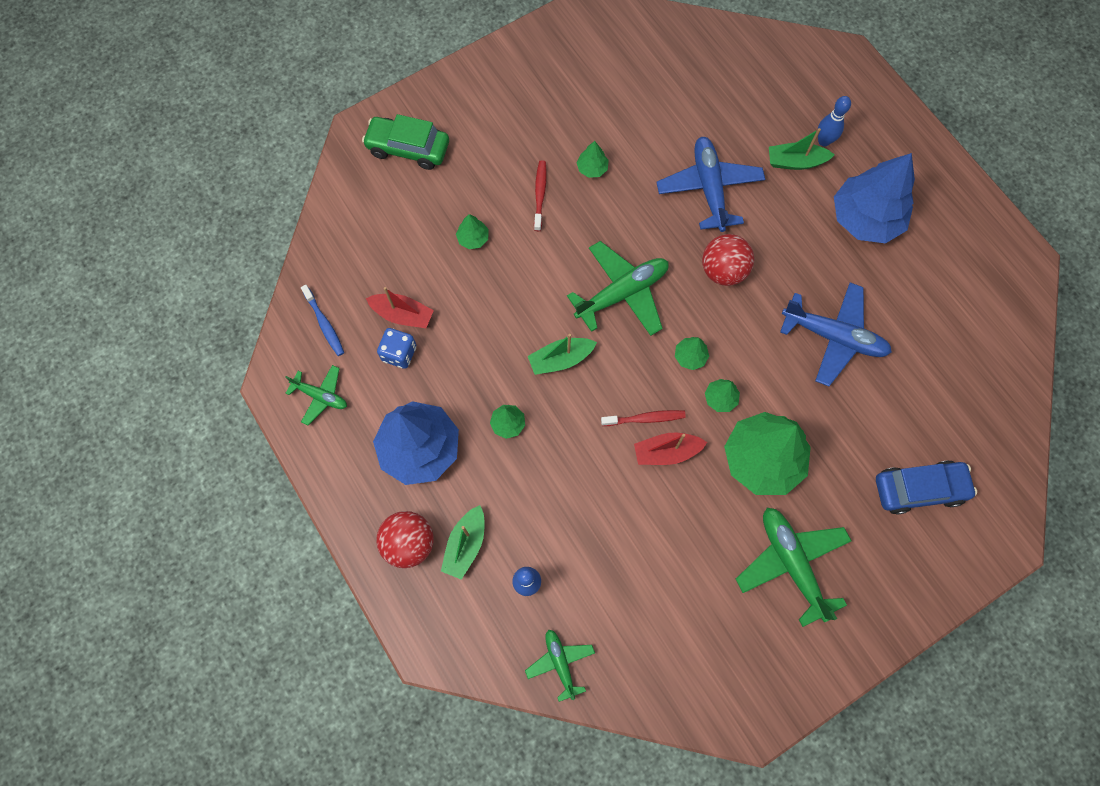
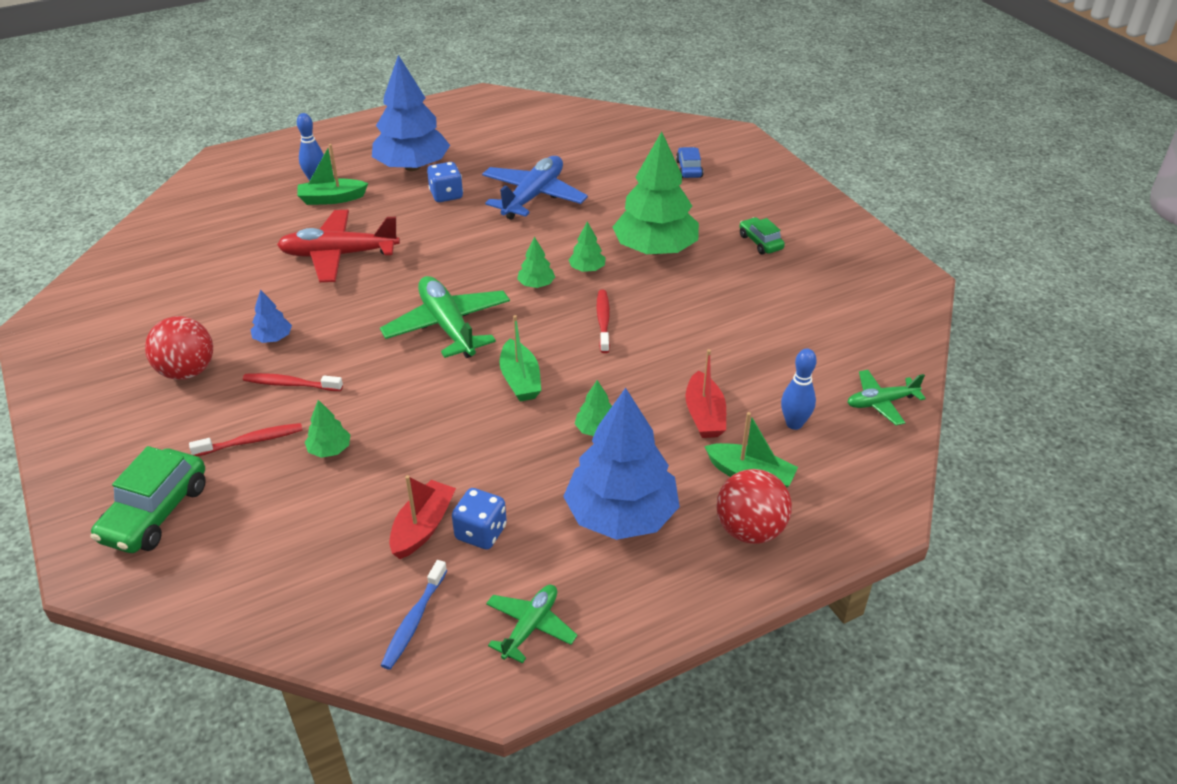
camera: 85 degrees left, 30 degrees down
blue toothbrush [301,285,344,356] -> blue toothbrush turned 135 degrees clockwise [381,560,447,670]
green tree [576,141,609,178] -> blue tree [251,289,292,343]
red boat [634,433,707,465] -> red boat moved to [686,349,726,438]
blue plane [656,137,765,232] -> red plane [277,210,400,282]
red ball [702,234,754,286] -> red ball moved to [145,316,213,380]
green plane [736,508,852,627] -> green car [739,217,785,255]
green boat [769,128,835,170] -> green boat turned 75 degrees clockwise [297,144,368,205]
blue car [876,460,977,515] -> blue car [676,147,704,178], size x0.57
none -> red toothbrush [189,423,303,456]
none -> blue dice [427,162,463,202]

